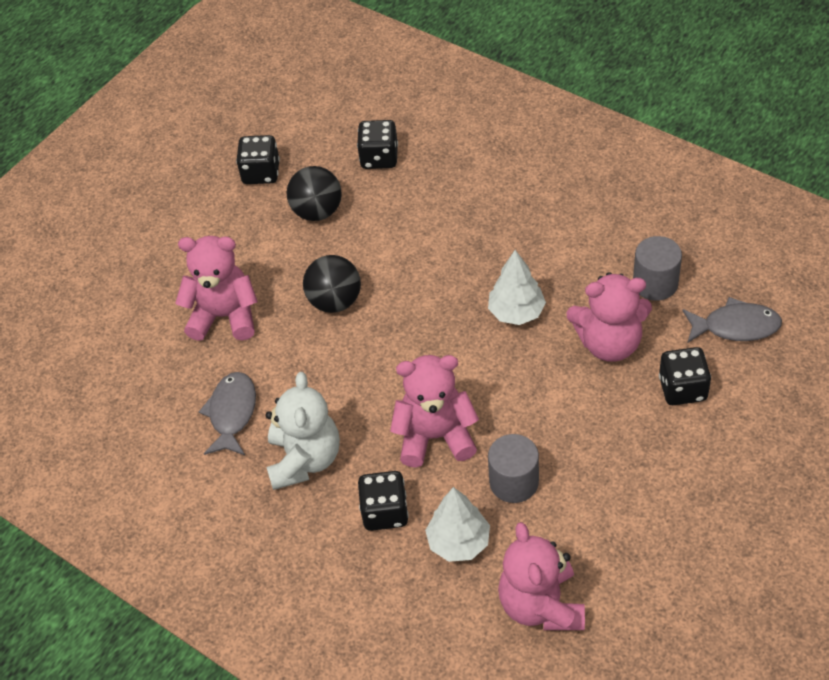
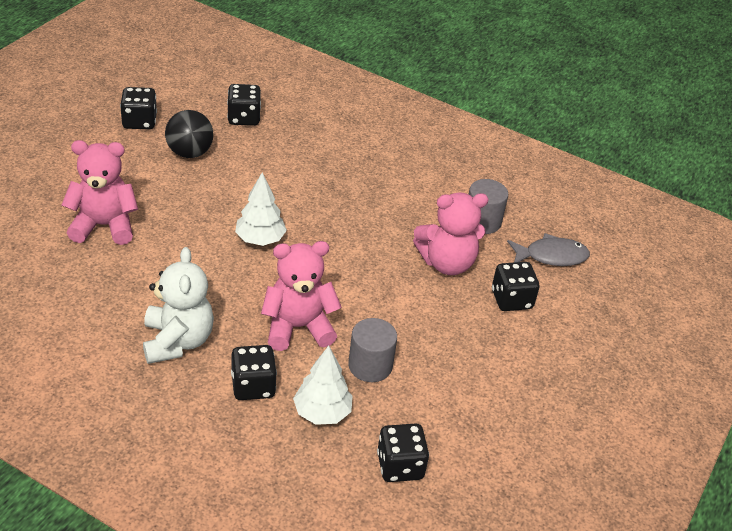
camera: 15 degrees left, 10 degrees down
grey fish [199,372,256,455] -> none
black ball [303,255,361,313] -> none
white tree [488,250,546,325] -> white tree moved to [235,172,287,246]
pink teddy bear [498,522,585,630] -> black dice [377,423,429,482]

